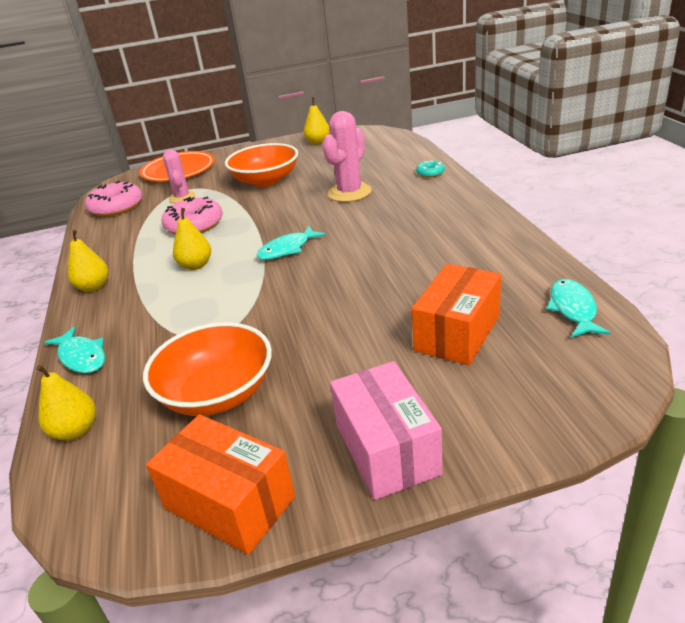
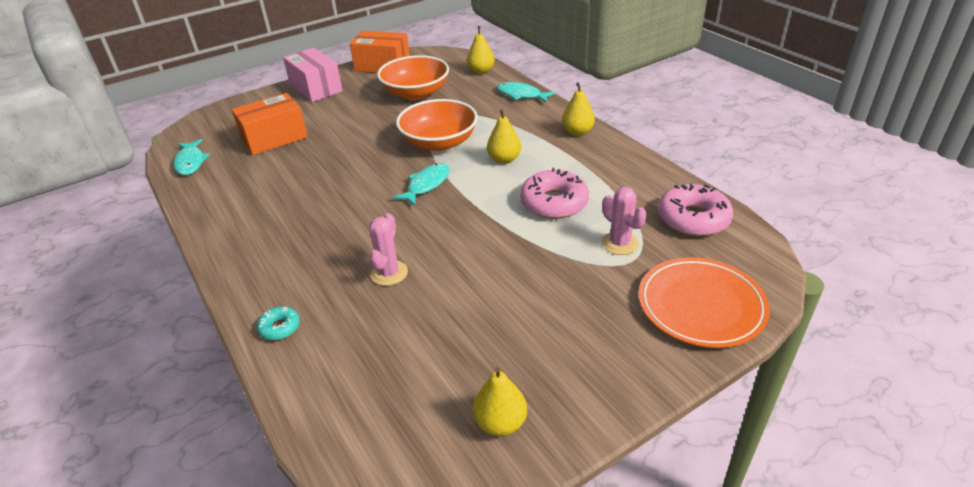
camera: 160 degrees right, 5 degrees up
orange bowl [225,143,298,187] -> orange bowl moved to [396,99,478,151]
pink cactus [322,111,372,202] -> pink cactus [370,213,408,286], size x0.64
orange box [412,264,501,365] -> orange box turned 45 degrees clockwise [232,93,308,155]

